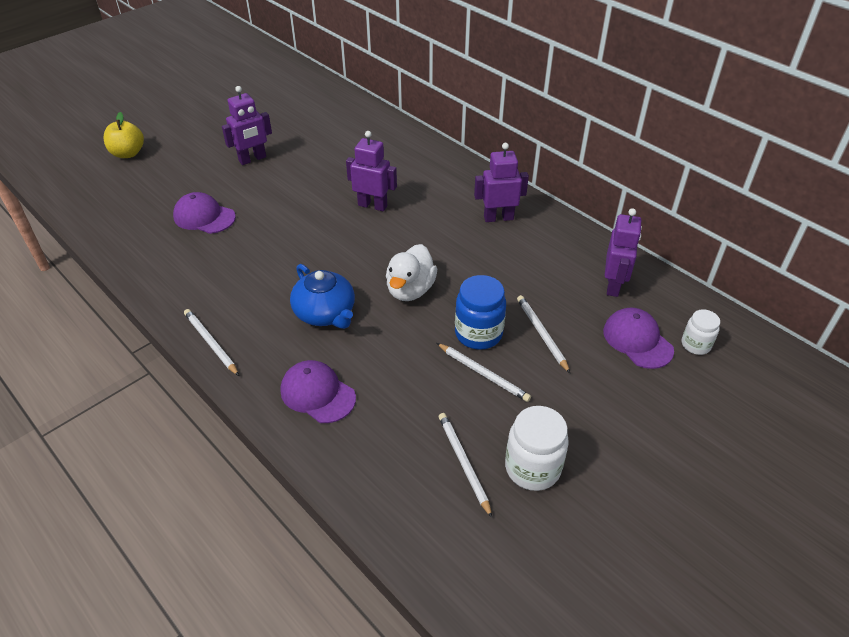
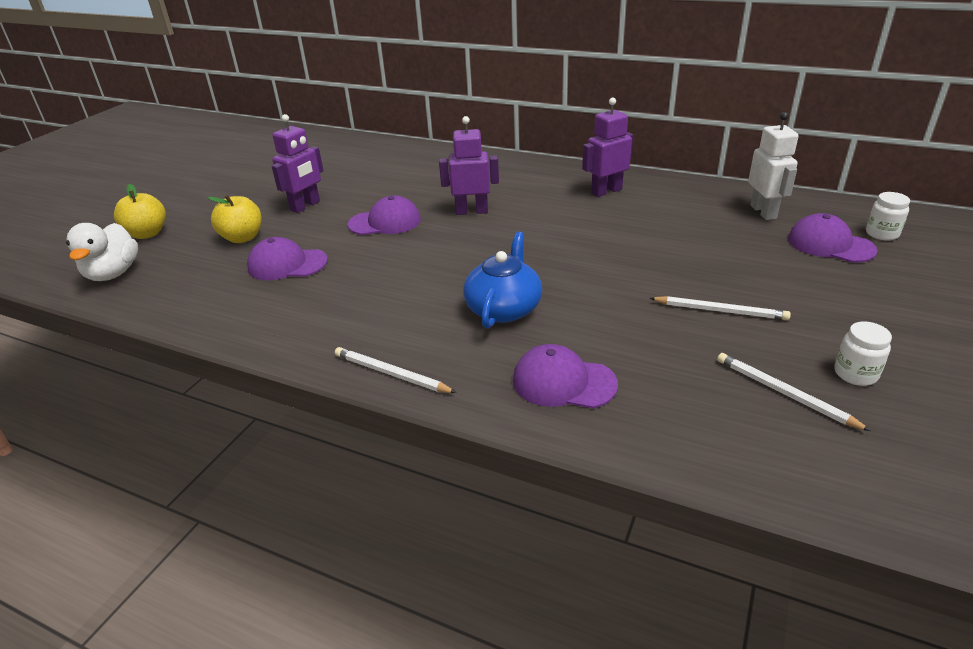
camera: 20 degrees left, 10 degrees down
blue teapot [290,264,355,329] -> blue teapot turned 105 degrees counterclockwise [463,232,542,329]
white duck [386,244,437,301] -> white duck moved to [66,223,138,281]
blue jar [455,275,506,350] -> none
white jar [505,406,569,491] -> white jar [834,322,892,386], size x0.61
white pencil [517,295,570,373] -> none
purple robot [605,208,642,297] -> white robot [748,112,799,220]
none -> yellow apple [208,195,262,243]
none -> purple cap [348,195,421,235]

